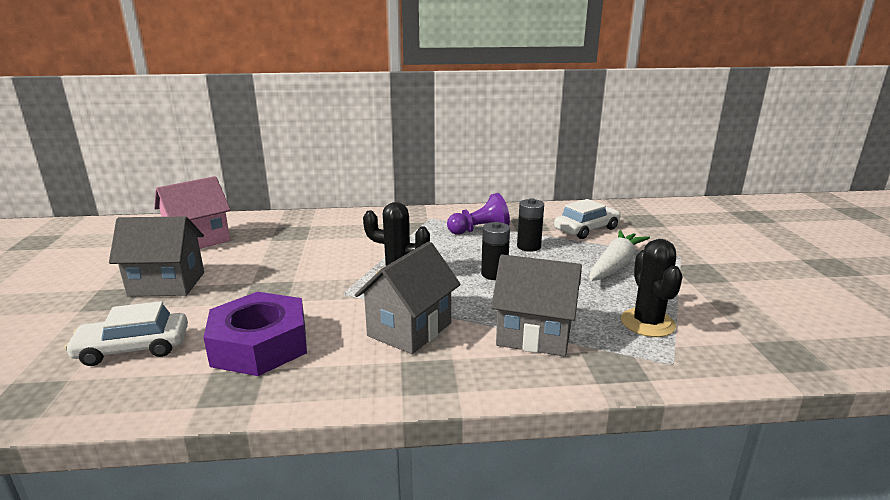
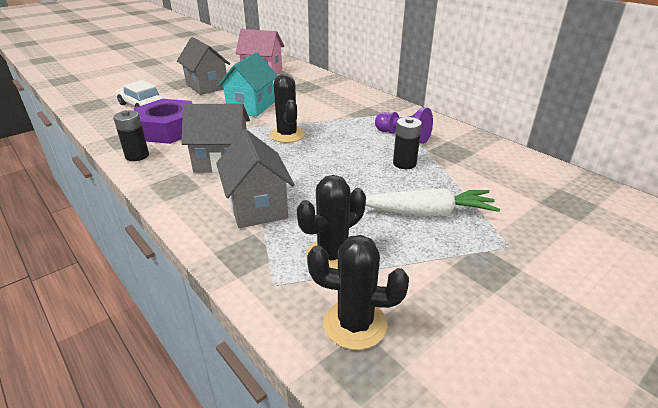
camera: 55 degrees right, 10 degrees up
black battery [481,222,510,280] -> black battery moved to [113,110,149,161]
white car [554,199,621,239] -> none
none -> turquoise house [217,52,277,117]
none -> black cactus [307,235,409,350]

